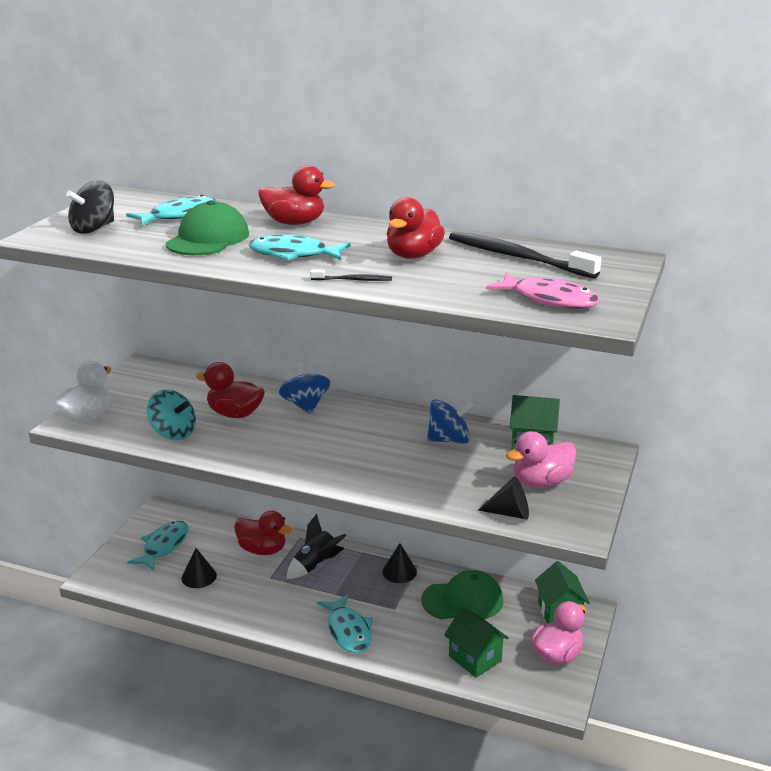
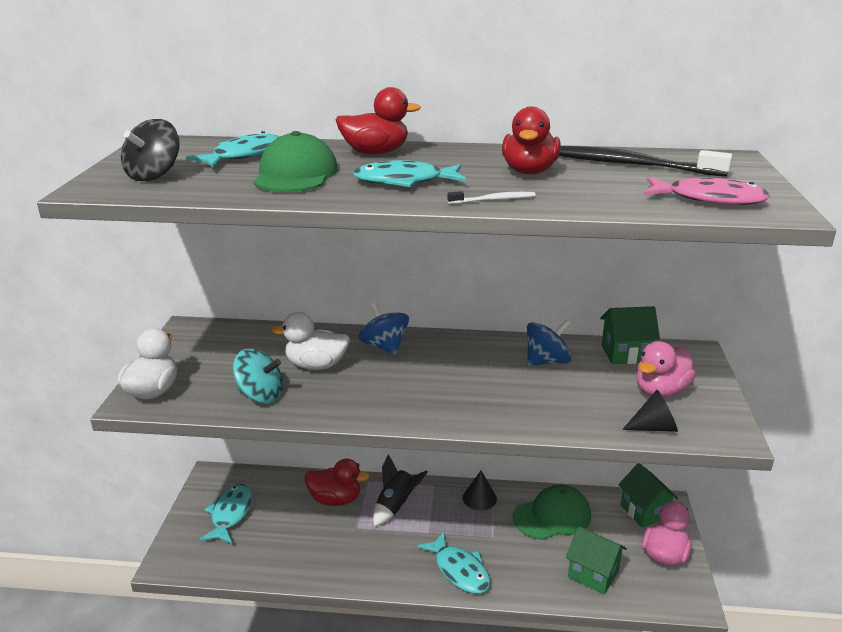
camera: 15 degrees left, 0 degrees up
black cone [181,548,217,588] -> none
red duck [196,362,265,418] -> white duck [271,312,350,370]
black toothbrush [310,270,392,281] -> white toothbrush [447,191,536,204]

